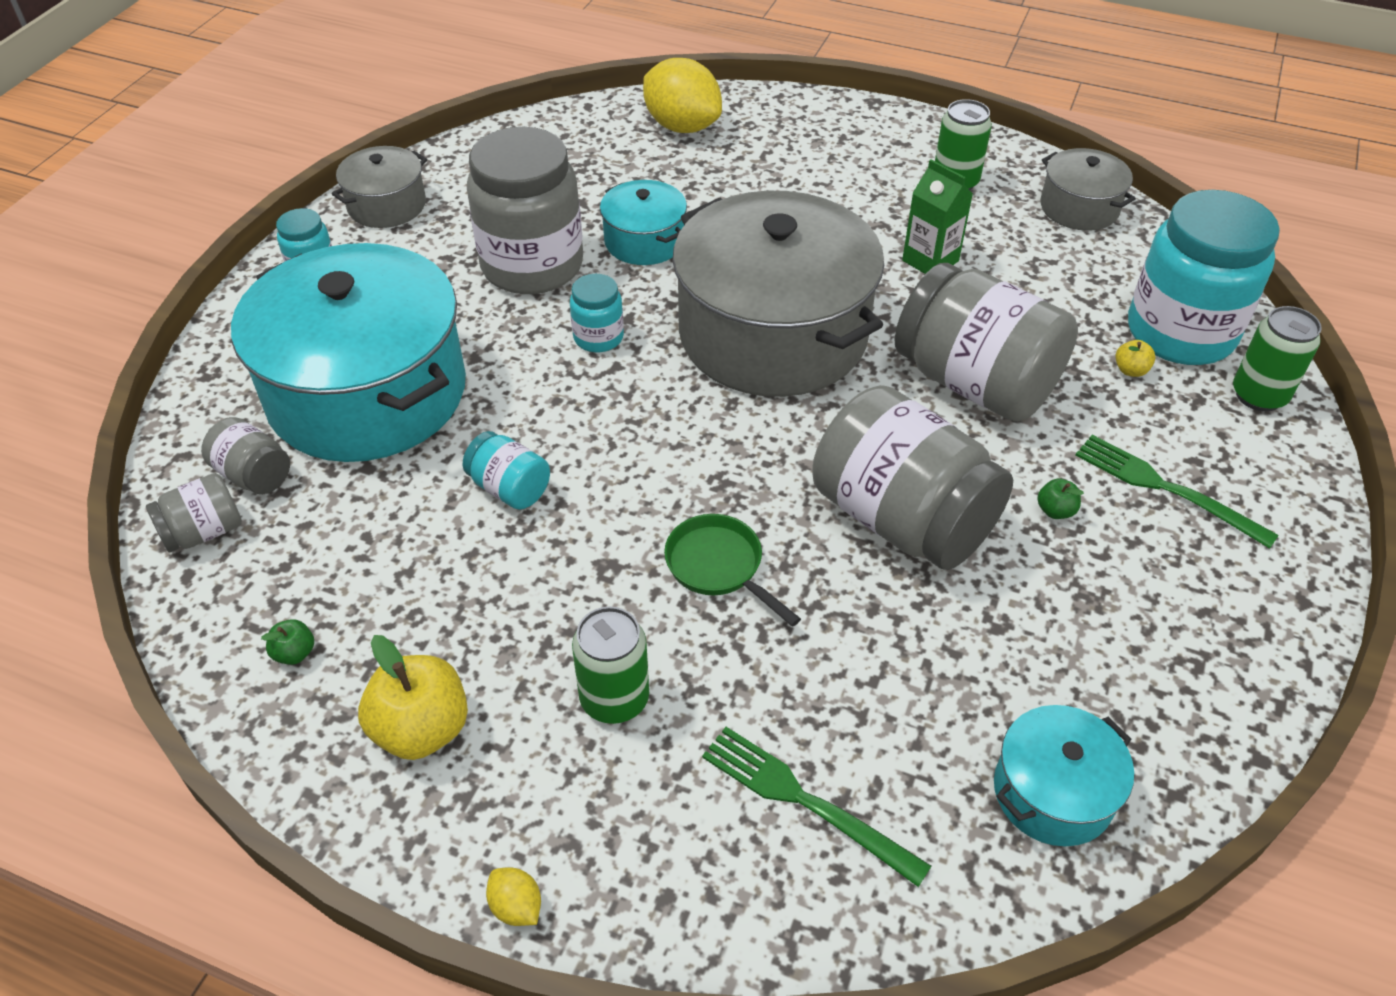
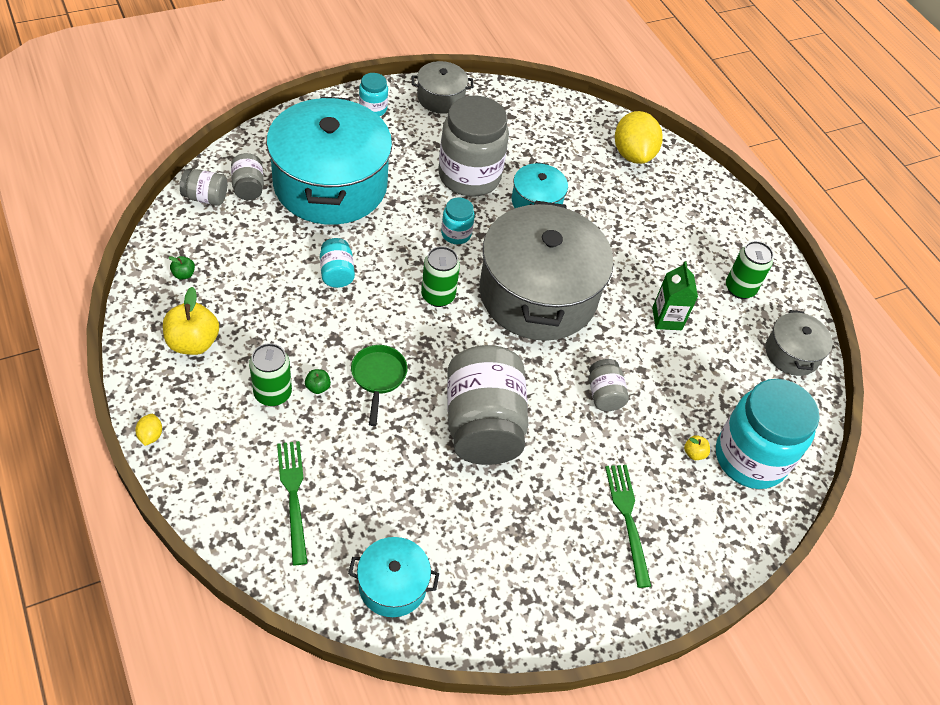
camera: 35 degrees right, 5 degrees up
grey jar [895,263,1078,421] -> grey jar [589,359,629,411], size x0.46
green apple [1037,478,1084,519] -> green apple moved to [305,369,331,394]
green can [1233,306,1322,412] -> green can moved to [421,246,460,307]

